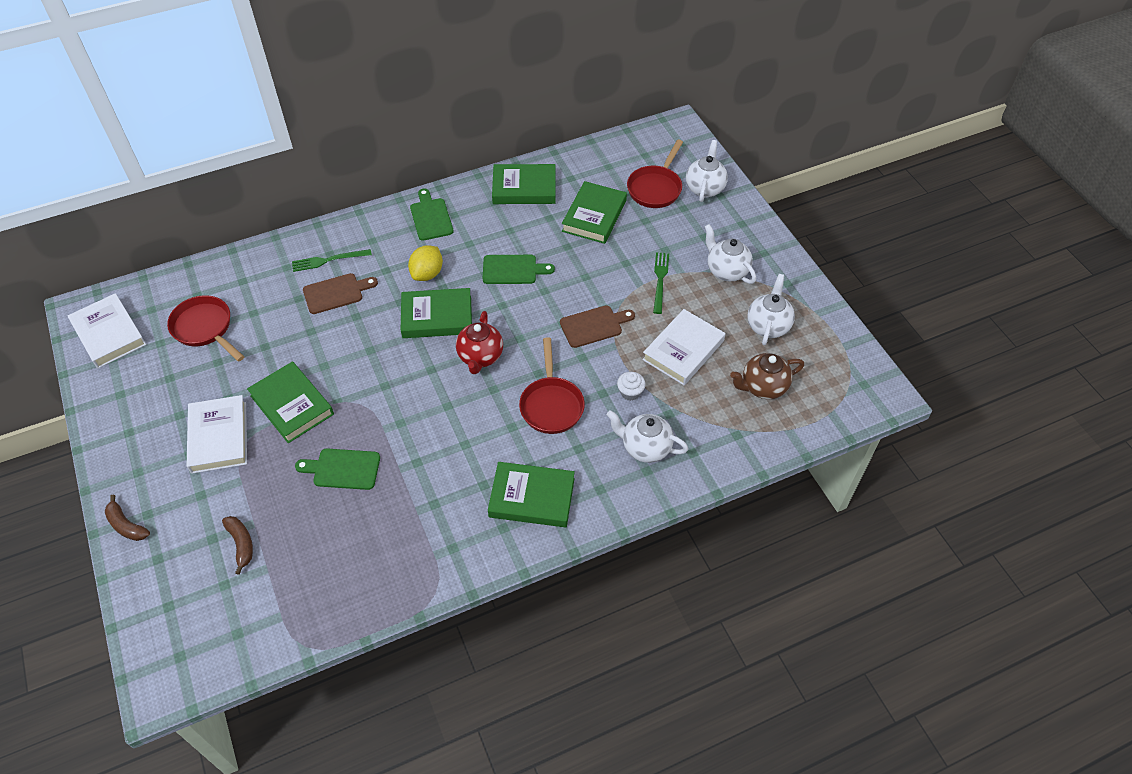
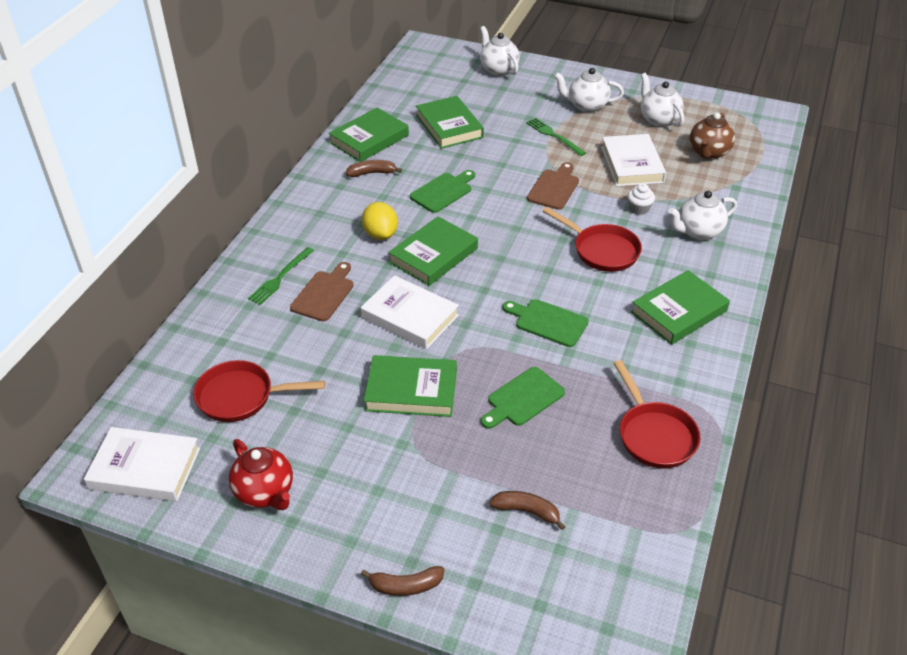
camera: 45 degrees left, 10 degrees down
white book [187,395,247,474] -> white book moved to [361,275,459,349]
green cutting board [410,189,454,241] -> green cutting board moved to [502,299,589,347]
red teapot [456,311,503,374] -> red teapot moved to [229,439,293,510]
red pan [627,140,683,208] -> red pan moved to [613,360,701,469]
none -> brown banana [346,160,402,177]

